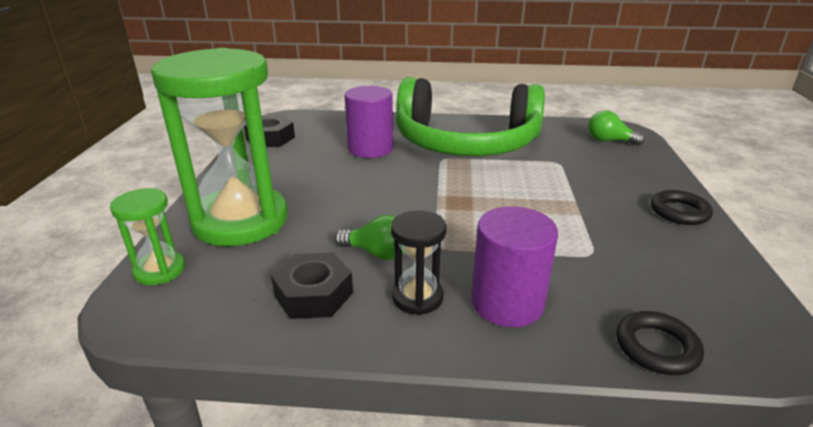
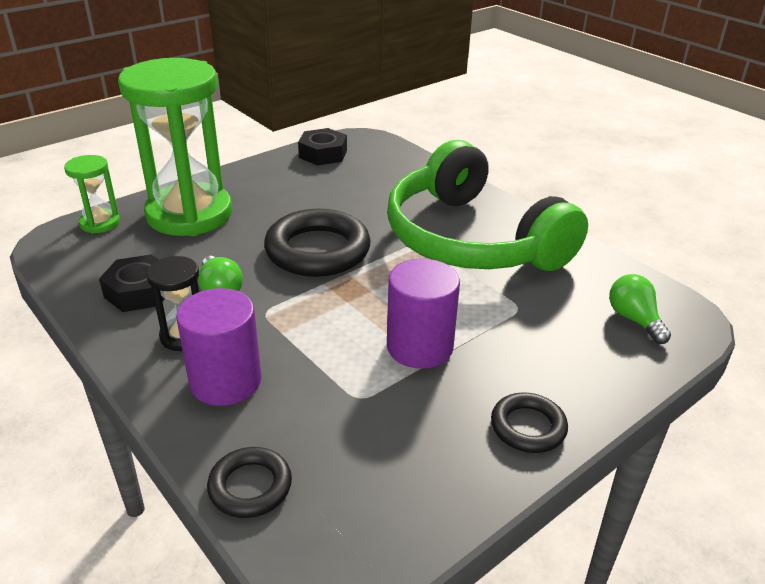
camera: 45 degrees right, 5 degrees up
purple cylinder [345,86,393,158] -> purple cylinder moved to [387,258,460,369]
none -> black ring [264,209,371,277]

